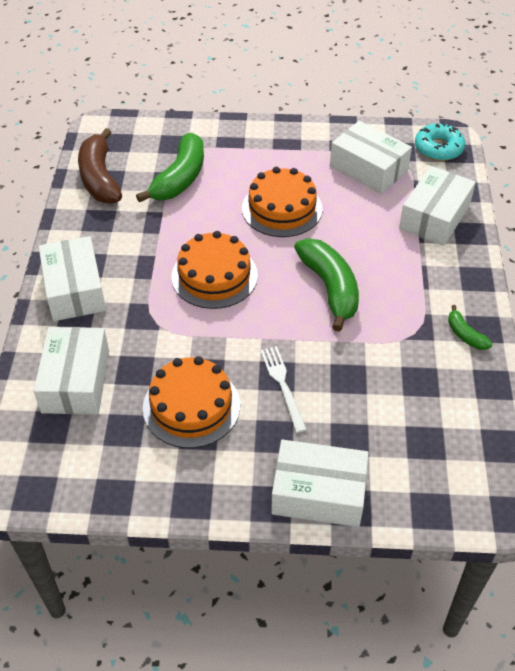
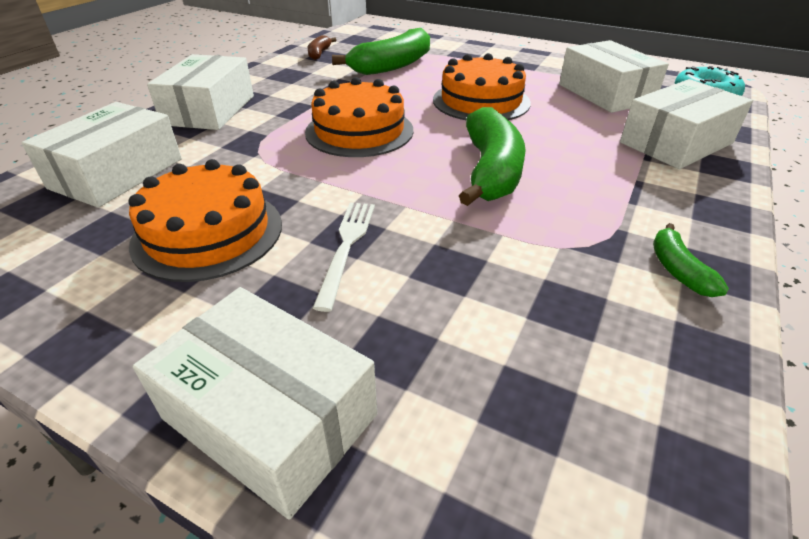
camera: 25 degrees right, 10 degrees down
brown banana [78,128,122,204] -> brown banana [308,35,336,60], size x0.49

